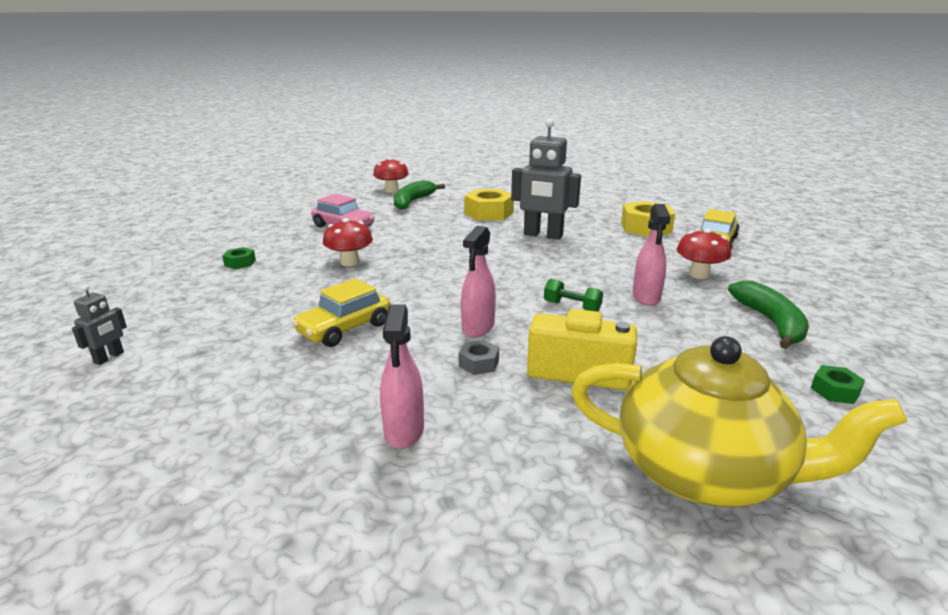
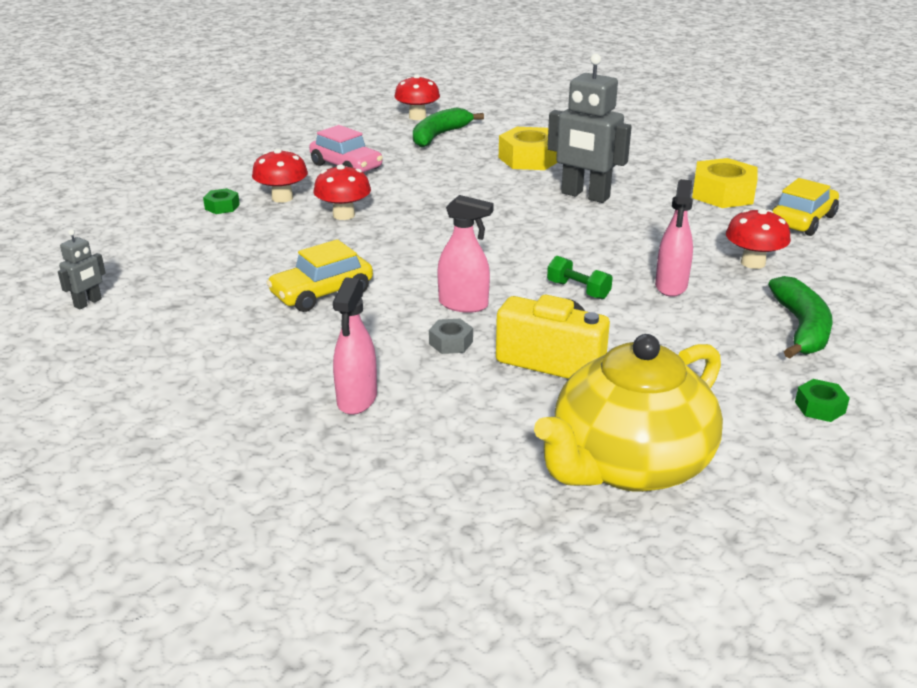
camera: 10 degrees right, 5 degrees up
pink spray bottle [461,226,496,337] -> pink spray bottle turned 105 degrees counterclockwise [437,195,494,313]
yellow teapot [571,336,908,507] -> yellow teapot turned 105 degrees clockwise [534,334,723,492]
none -> red mushroom [252,149,308,203]

